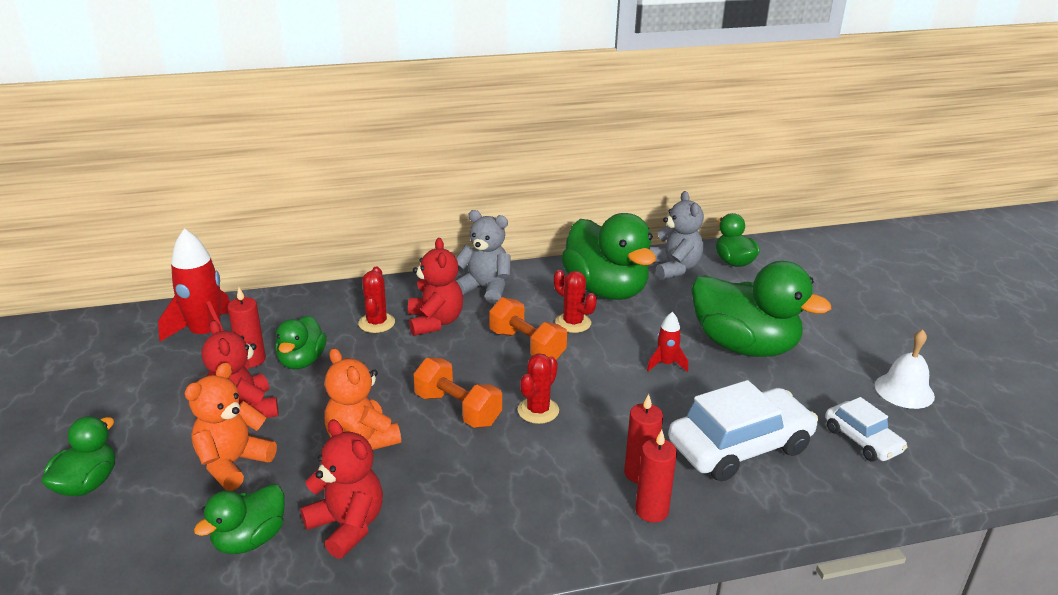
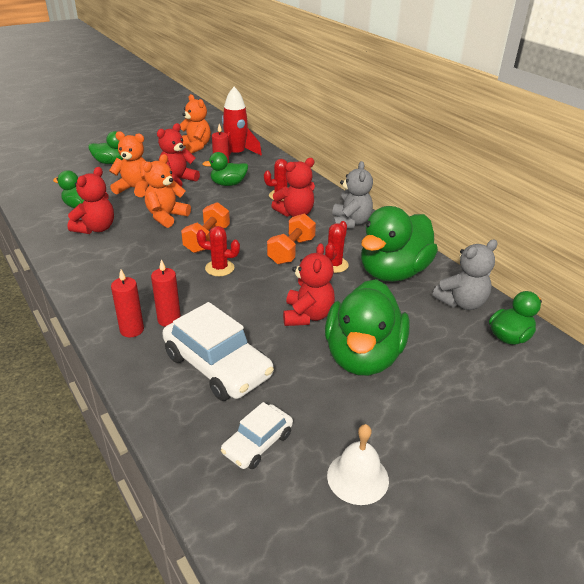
camera: 70 degrees right, 5 degrees up
red rocket [647,312,688,372] -> red teddy bear [283,243,335,326]
none -> orange teddy bear [180,94,211,154]

